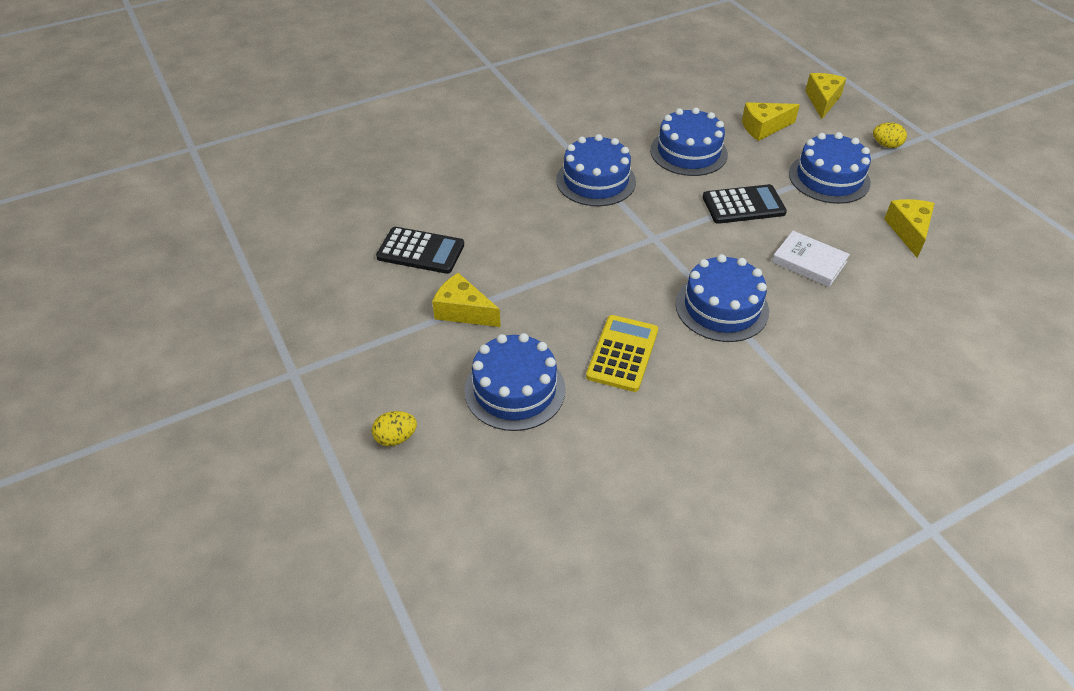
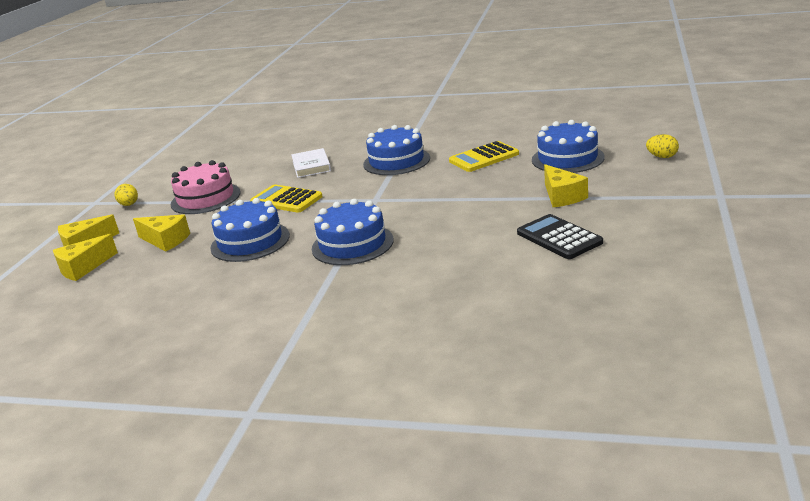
camera: 135 degrees left, 20 degrees down
black calculator [703,184,787,224] -> yellow calculator [250,184,323,213]
blue cake [789,132,871,204] -> pink cake [170,160,241,214]
yellow cheese [884,199,935,258] -> yellow cheese moved to [53,234,118,281]

